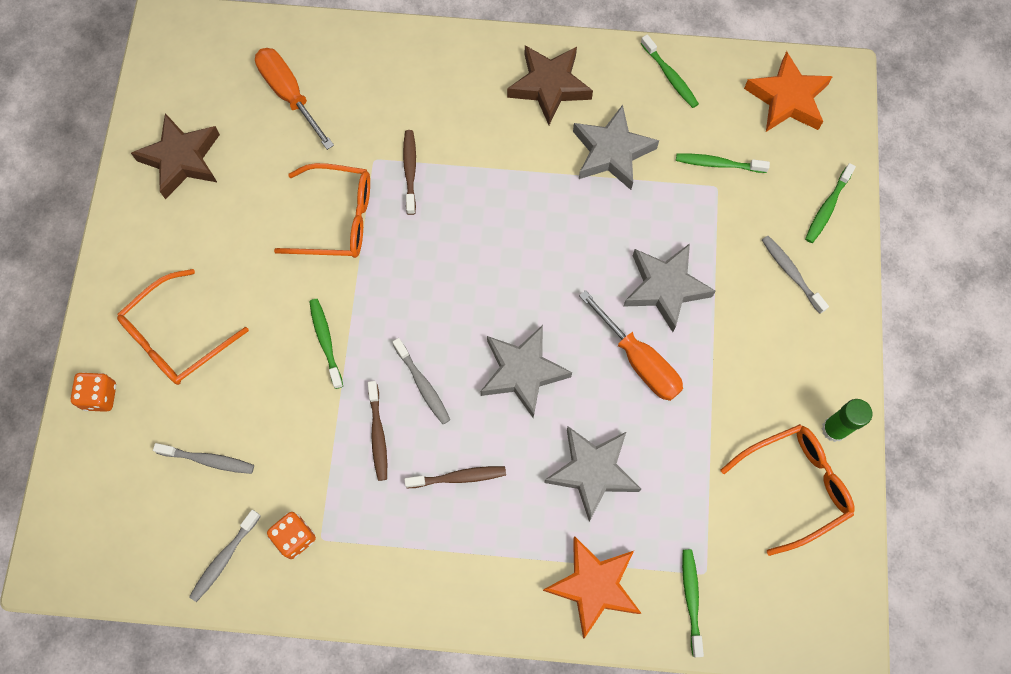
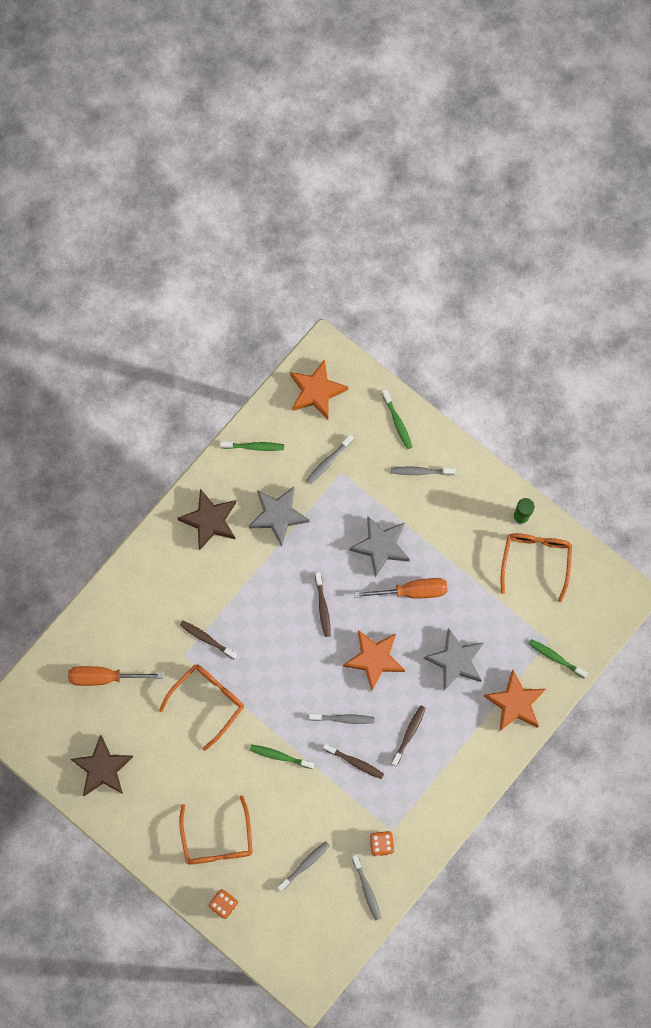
camera: 55 degrees left, 5 degrees up
grey star [480,325,572,418] -> orange star [343,630,405,691]
green toothbrush [676,154,770,173] -> grey toothbrush [306,434,354,484]
none -> brown toothbrush [315,572,331,637]

